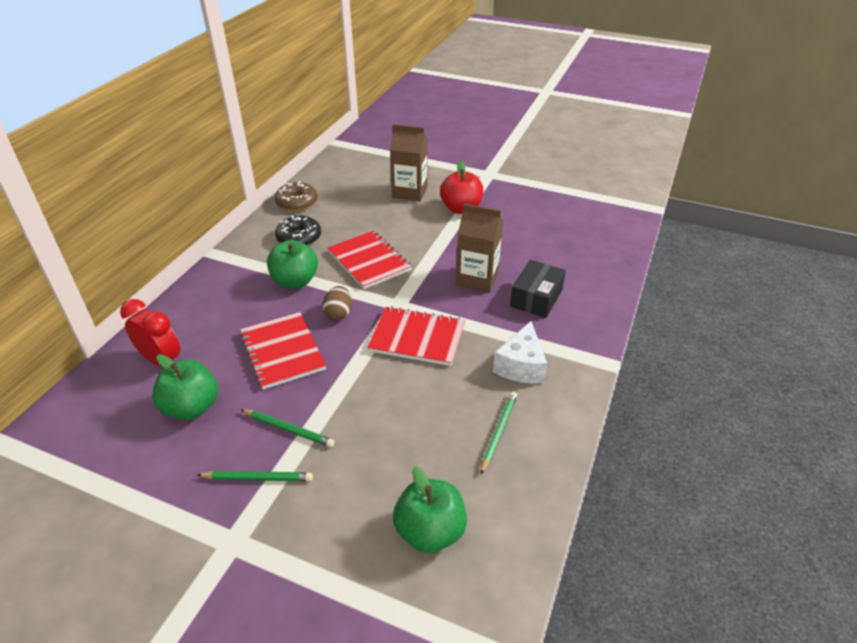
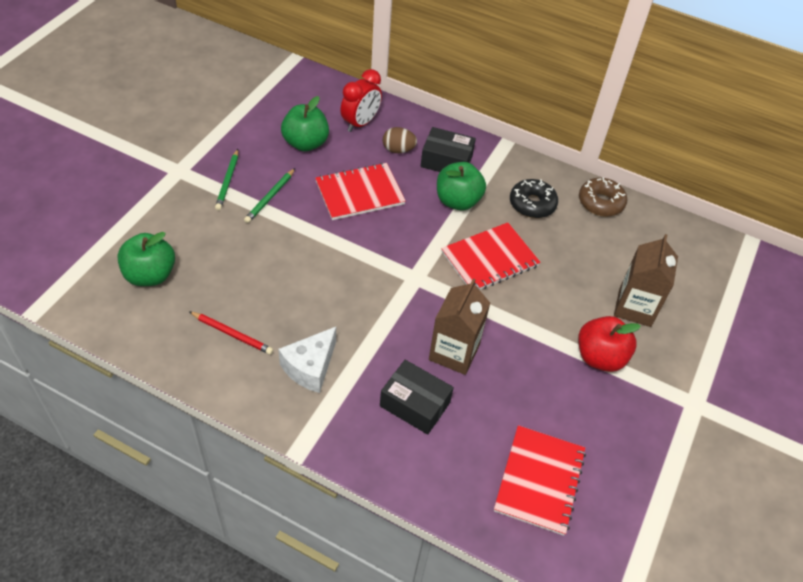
camera: 90 degrees right, 10 degrees up
brown egg [323,286,352,320] -> brown egg moved to [383,127,417,153]
red notebook [367,306,465,366] -> red notebook moved to [494,425,586,536]
green pencil [481,392,517,474] -> red pencil [189,311,273,355]
white cheese [493,321,547,384] -> white cheese turned 75 degrees counterclockwise [278,327,336,393]
none -> black box [421,127,476,172]

